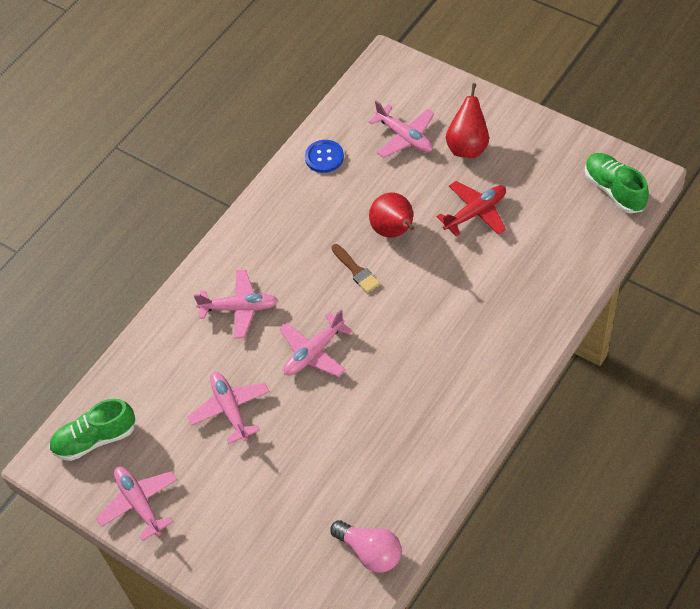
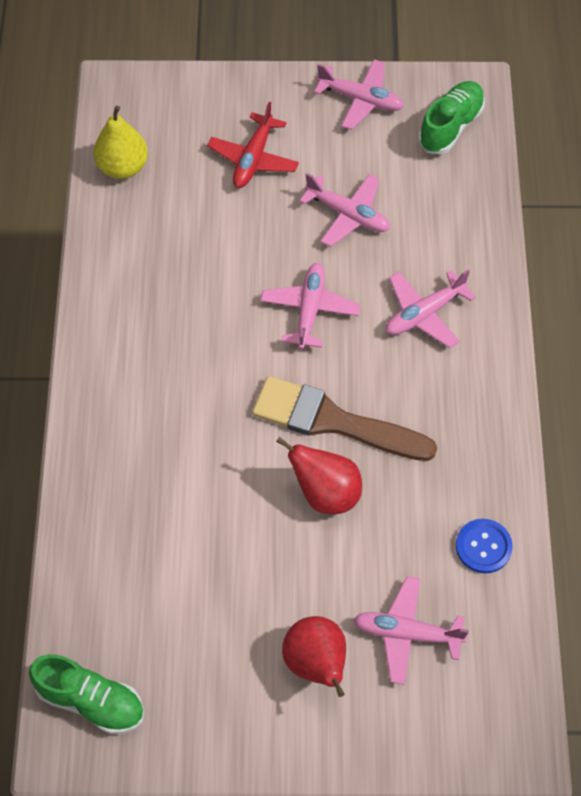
camera: 140 degrees right, 5 degrees up
pink light bulb [330,520,402,573] -> yellow pear [93,106,148,179]
brown brush [331,244,380,293] -> brown brush [252,376,437,461], size x2.11
red plane [437,181,506,237] -> red plane moved to [207,102,299,188]

